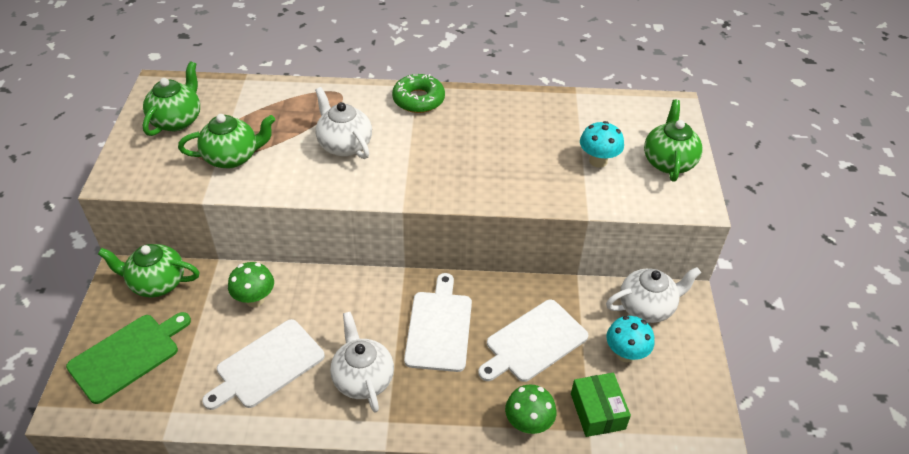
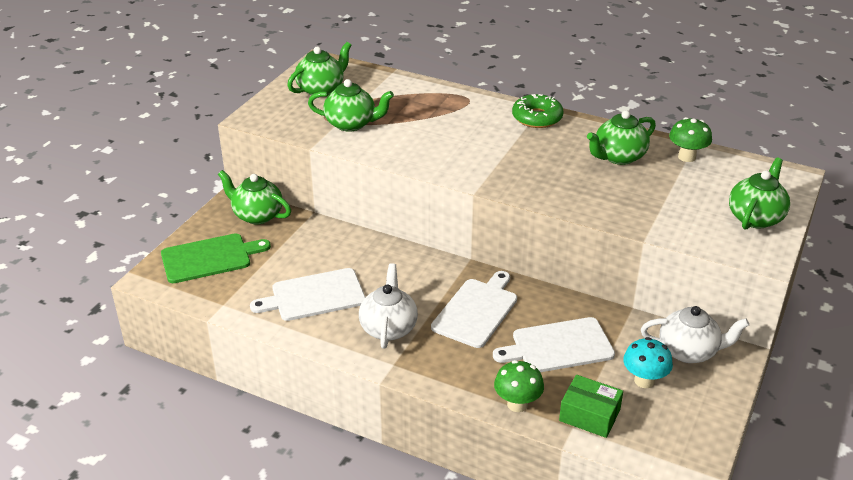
camera: 25 degrees right, 10 degrees down
green mushroom [228,262,274,307] -> green mushroom moved to [669,117,712,162]
white teapot [315,87,372,159] -> none
green box [571,373,631,437] -> green box turned 75 degrees counterclockwise [559,375,623,438]
turquoise mushroom [580,121,624,168] -> none
none -> green teapot [587,110,656,165]

